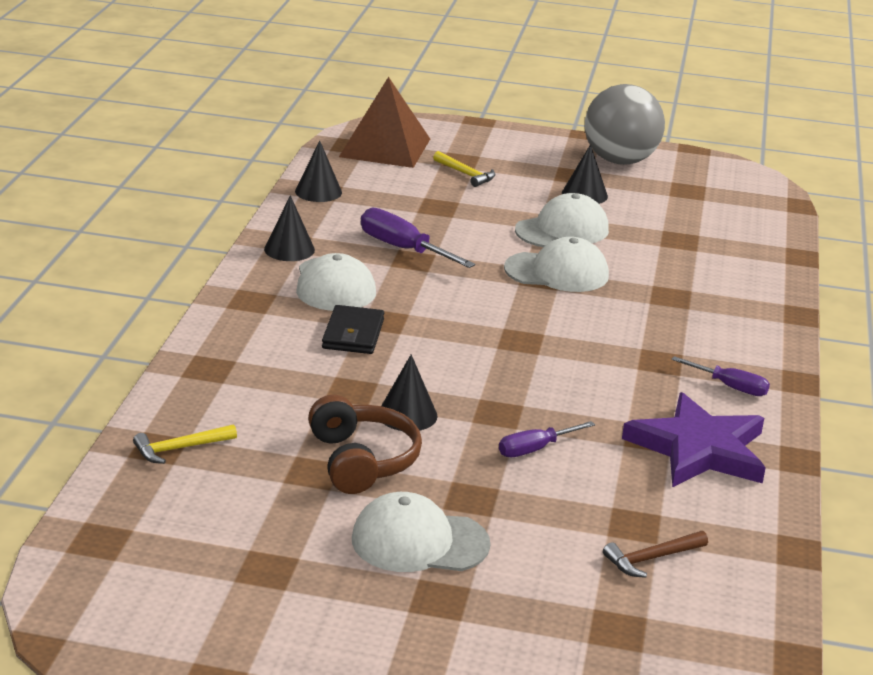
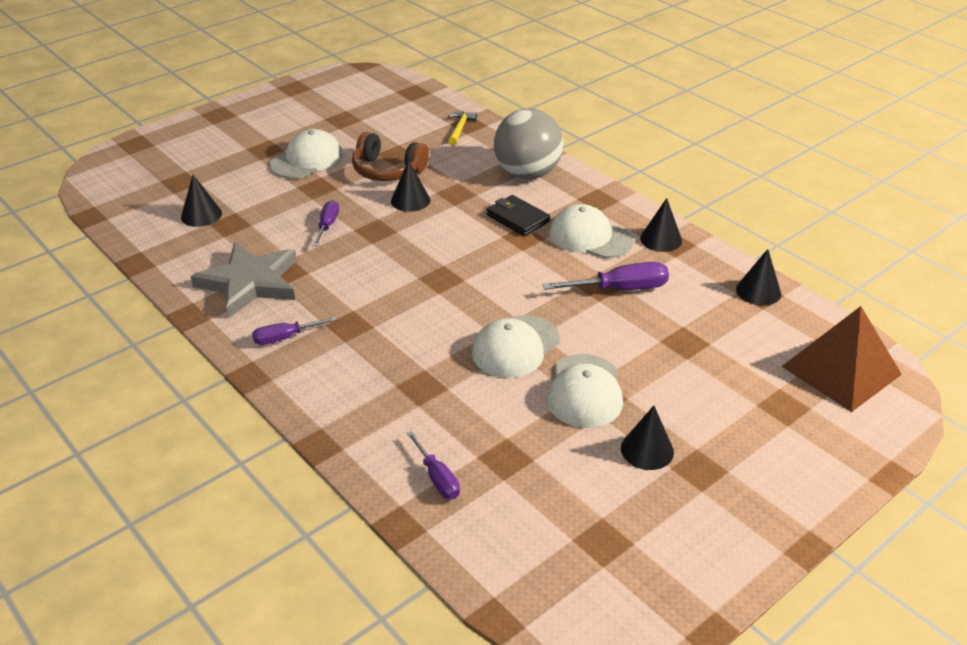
camera: 130 degrees right, 10 degrees up
yellow hammer [433,151,495,187] -> none
grey ball [585,84,665,165] -> grey ball moved to [494,108,564,179]
brown hammer [603,531,708,578] -> black cone [181,175,222,227]
purple star [622,392,766,487] -> grey star [191,242,297,318]
none -> purple screwdriver [407,431,460,499]

